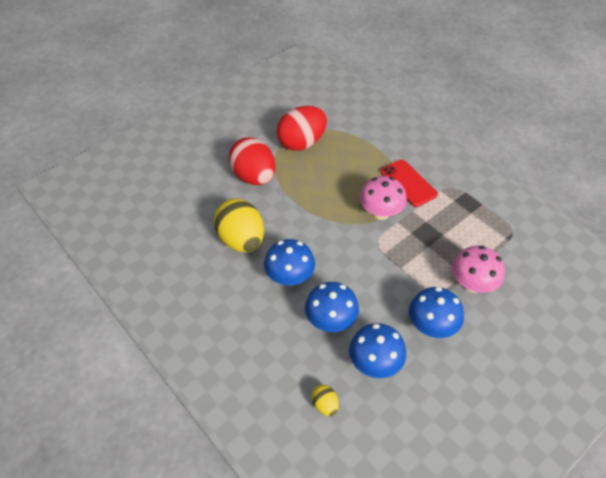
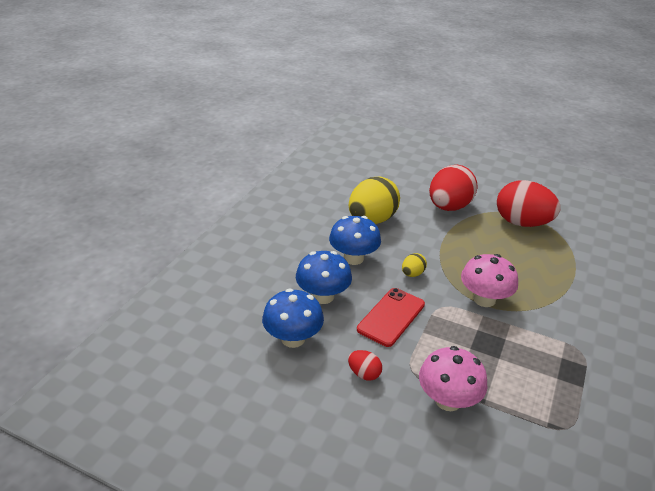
camera: 65 degrees right, 15 degrees down
yellow egg [312,385,339,416] -> yellow egg moved to [402,253,427,277]
red phone [381,160,438,207] -> red phone moved to [357,288,425,347]
blue mushroom [409,287,464,338] -> red egg [348,350,382,381]

